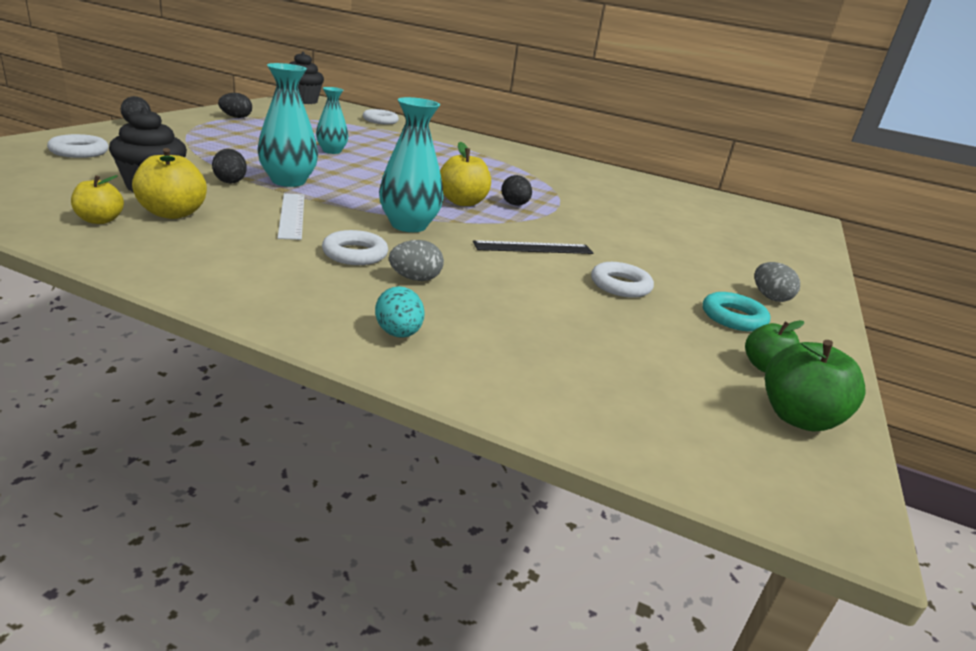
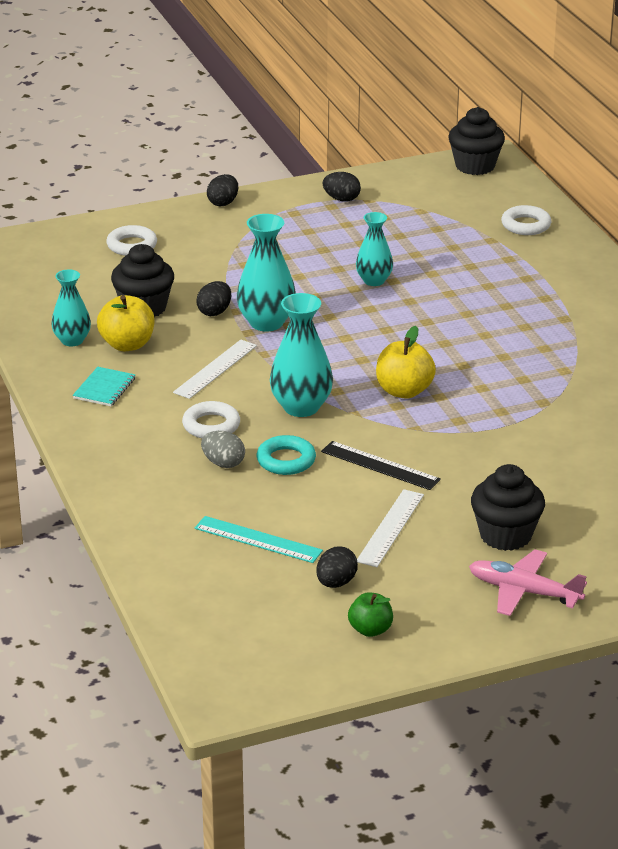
camera: 50 degrees right, 5 degrees up
yellow apple [71,175,124,224] -> turquoise vase [51,269,91,346]
turquoise egg [375,286,425,338] -> none
black egg [501,175,532,206] -> black egg moved to [316,546,358,588]
white ring [591,262,654,298] -> white ruler [357,489,424,567]
turquoise ring [703,292,770,332] -> turquoise ring moved to [257,435,316,475]
grey egg [754,262,800,302] -> pink plane [469,549,587,616]
green apple [765,340,865,432] -> none
none -> turquoise notebook [73,367,135,406]
none -> turquoise ruler [195,516,323,563]
none -> black cupcake [471,464,545,551]

